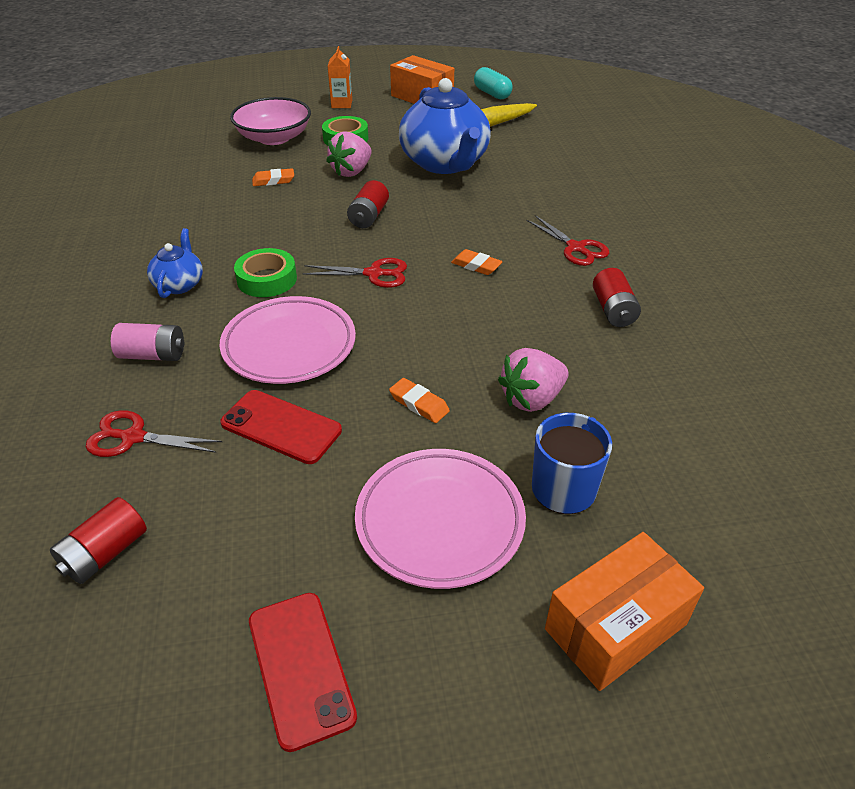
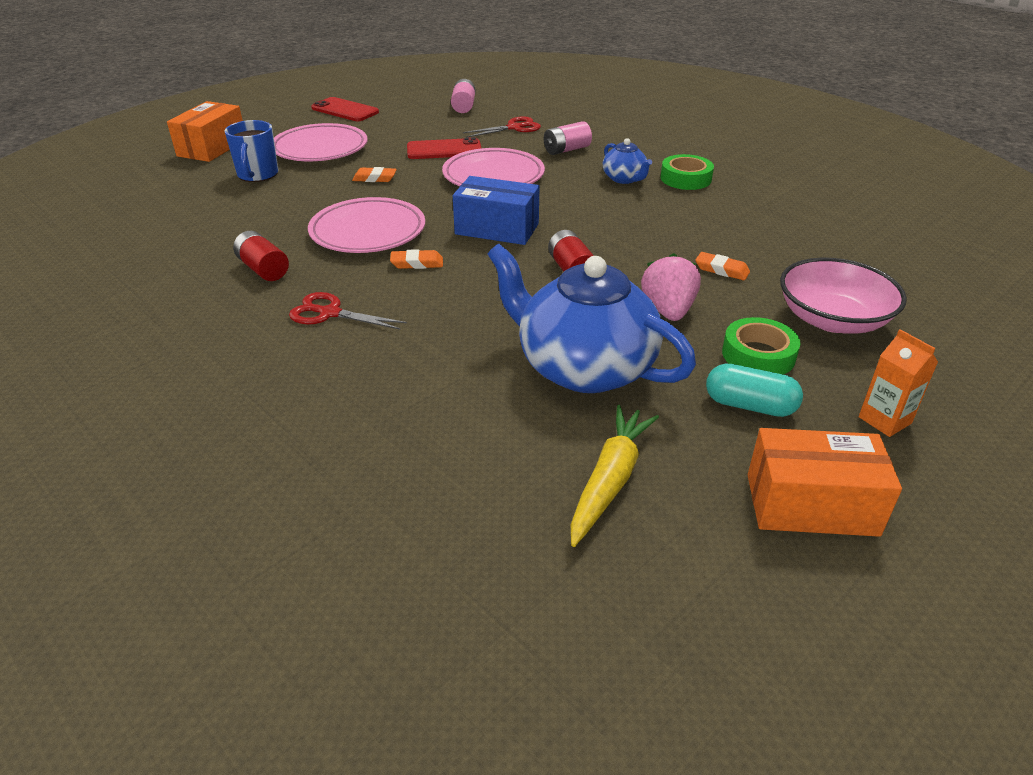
camera: 145 degrees right, 5 degrees down
red battery [50,497,147,584] -> pink battery [451,79,476,113]
green tape [234,248,297,297] -> green tape moved to [661,154,714,190]
orange eraser [252,168,294,186] -> orange eraser turned 75 degrees clockwise [695,252,750,280]
red scissors [302,258,407,288] -> blue box [453,176,540,245]
turquoise capsule [474,67,513,99] -> turquoise capsule moved to [706,363,803,417]
pink strawberry [498,348,568,412] -> none
none -> pink plate [308,197,425,253]

